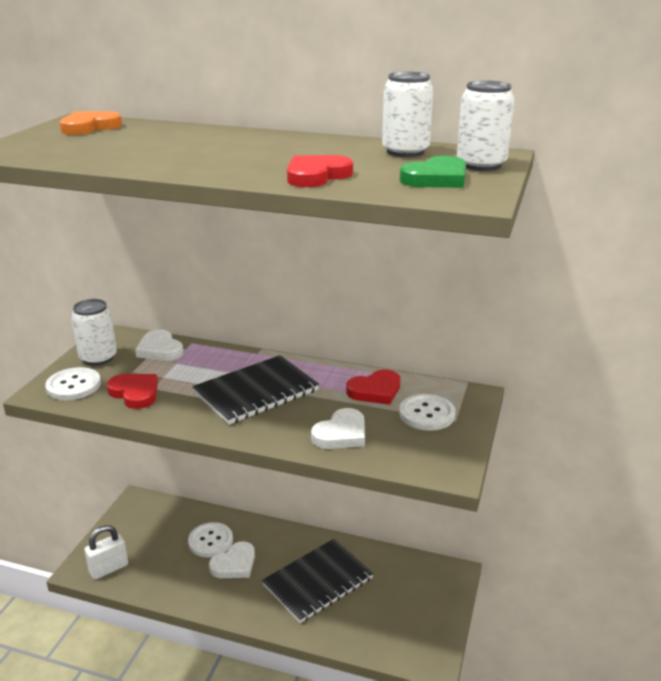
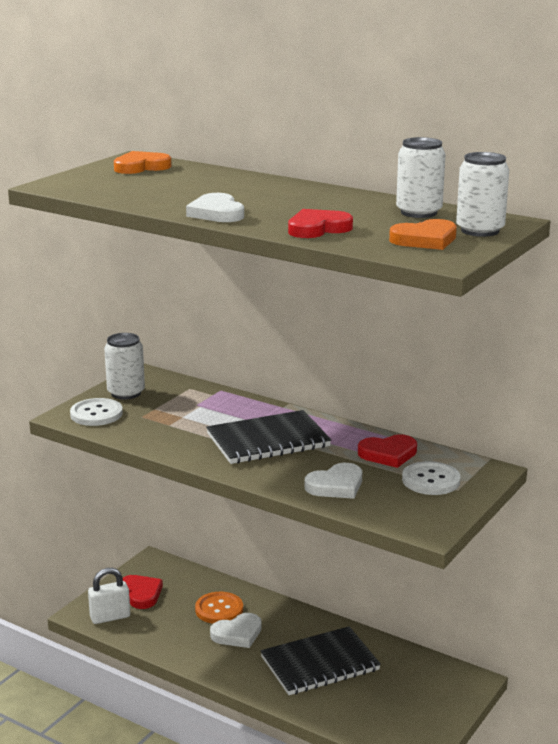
camera: 15 degrees right, 5 degrees down
red heart [107,374,158,409] -> red heart moved to [123,575,163,609]
white heart [135,329,183,361] -> white heart moved to [186,193,244,222]
white button [188,522,233,557] -> orange button [195,592,243,624]
green heart [400,156,466,188] -> orange heart [389,219,457,250]

